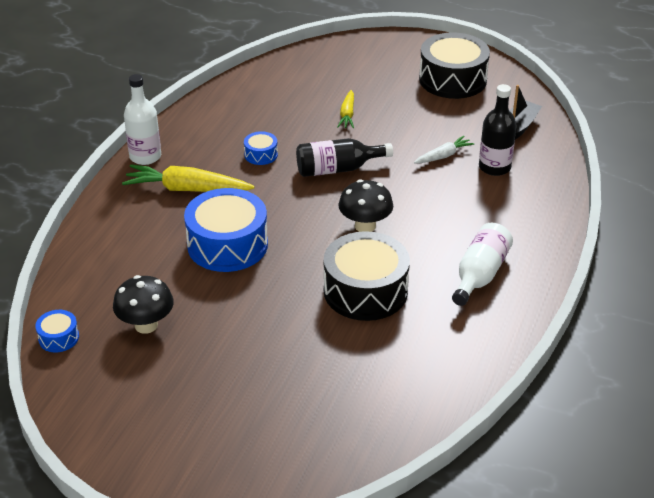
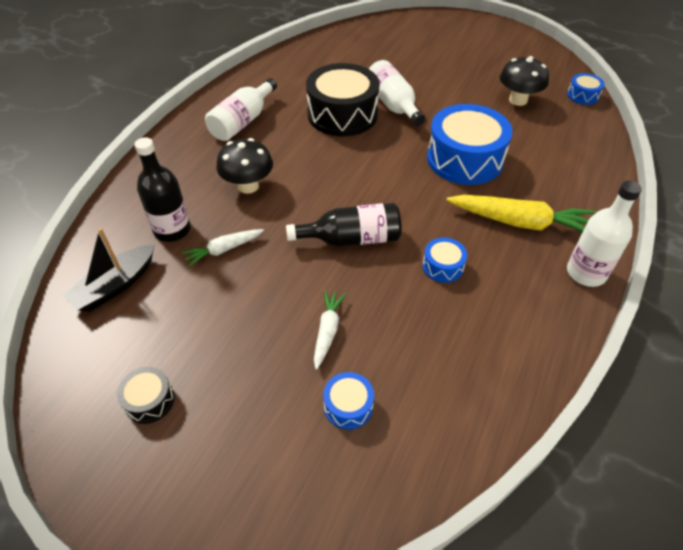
camera: 175 degrees left, 10 degrees up
yellow carrot [337,90,354,128] -> white carrot [314,290,346,370]
black mushroom [338,179,393,232] -> black mushroom moved to [216,138,273,194]
black drum [419,33,490,99] -> black drum [117,367,174,424], size x0.45
none -> blue drum [323,372,374,430]
none -> white bottle [369,60,425,126]

